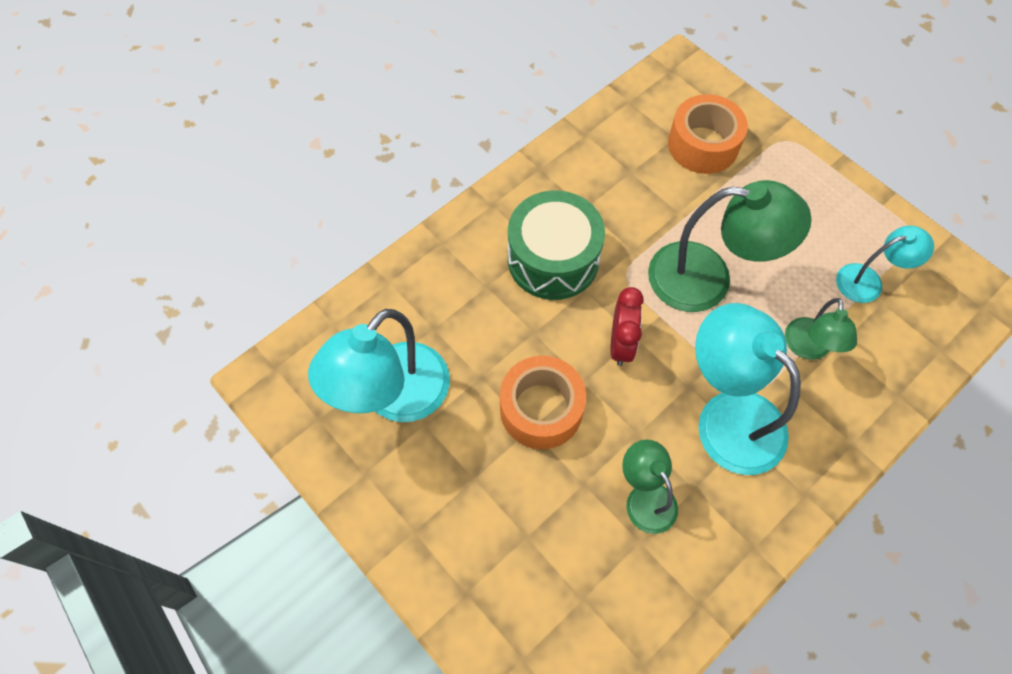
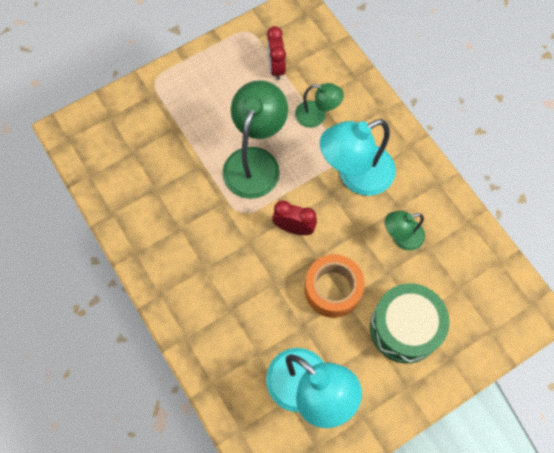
camera: 80 degrees left, 5 degrees up
green drum [508,191,605,300] -> green drum moved to [370,283,450,363]
orange tape [668,94,748,174] -> none
turquoise lamp [836,225,934,303] -> red clock [267,26,286,80]

